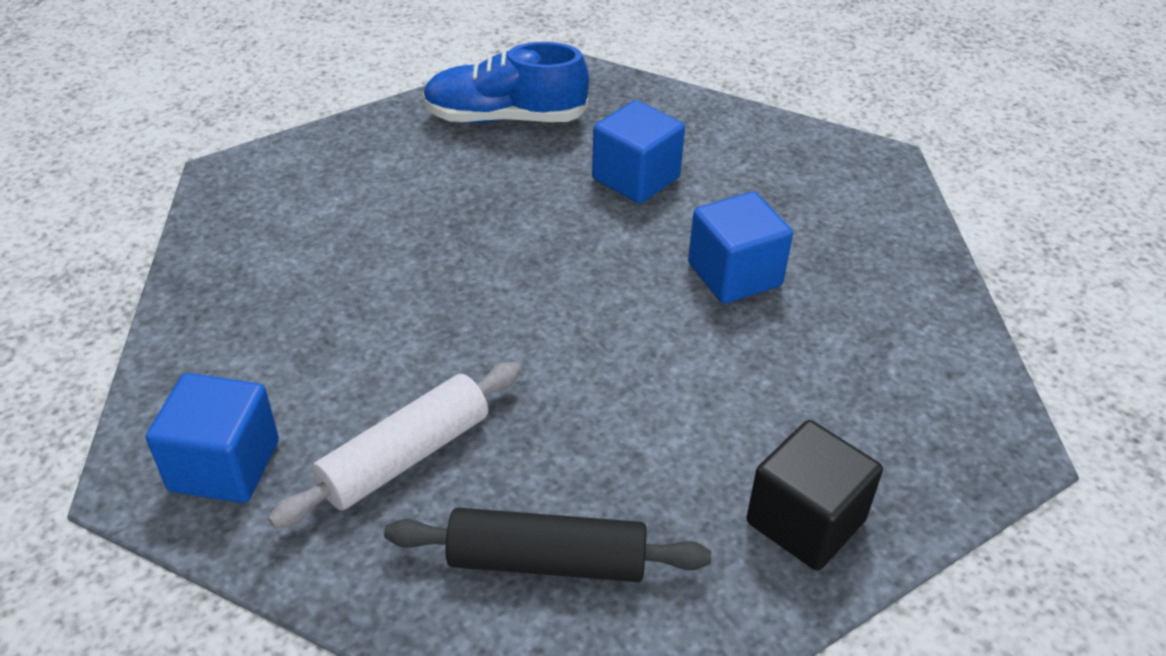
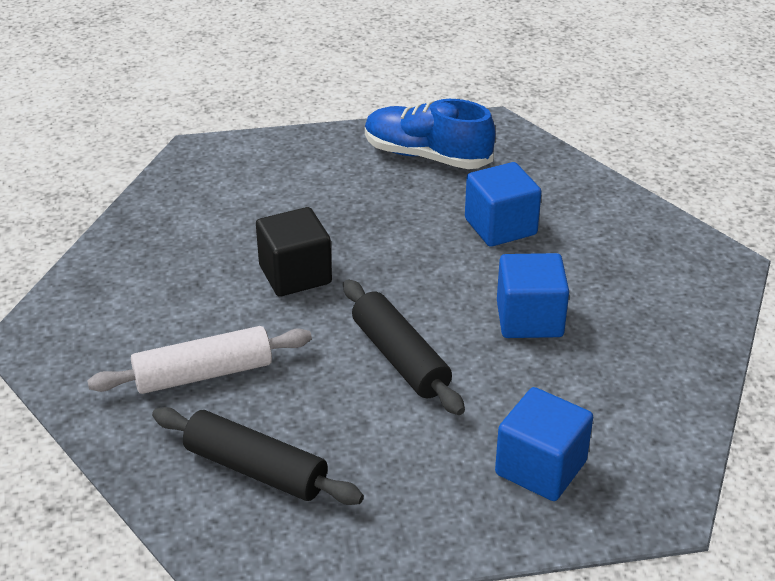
camera: 25 degrees right, 5 degrees down
blue cube [146,373,279,503] -> blue cube moved to [495,387,593,501]
black cube [746,420,883,571] -> black cube moved to [256,207,332,297]
none -> black rolling pin [343,279,465,415]

